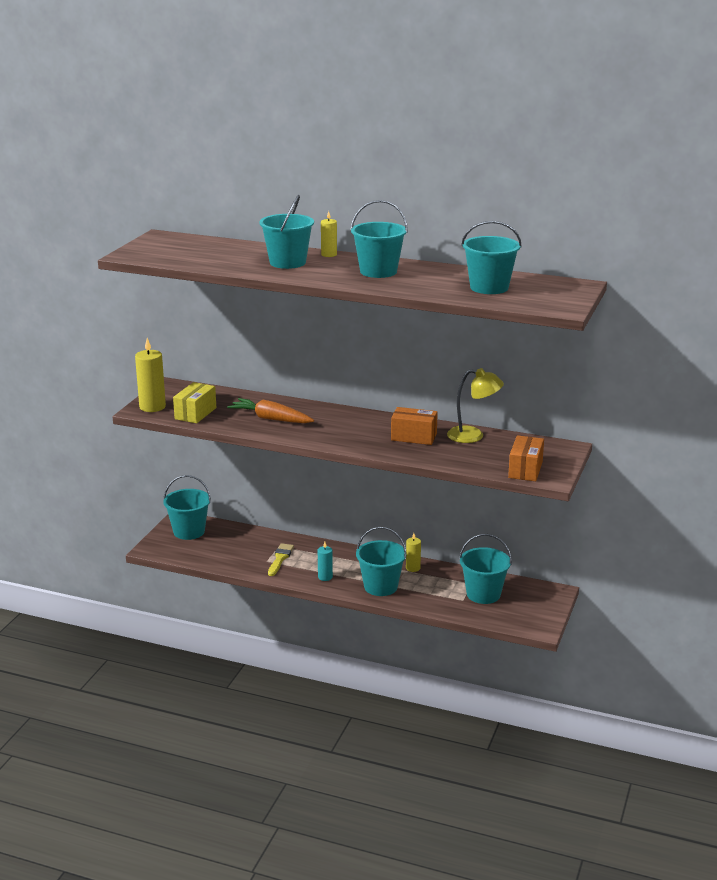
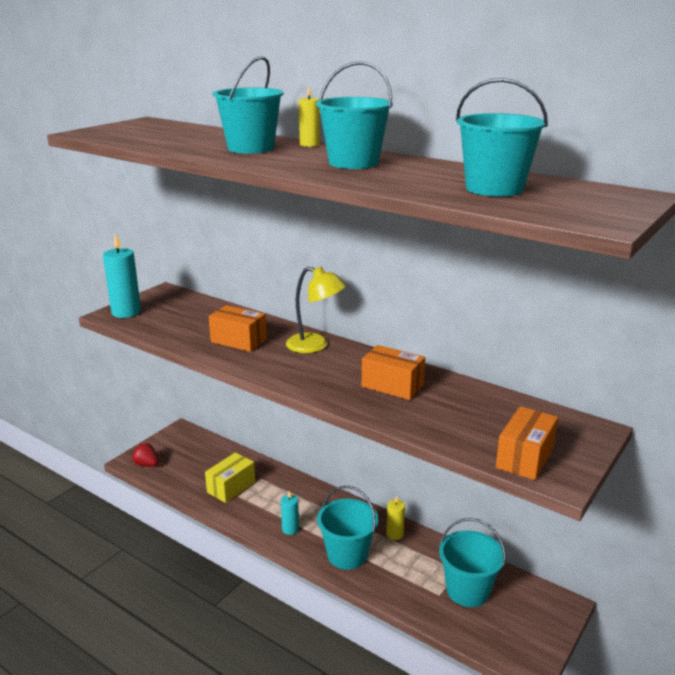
camera: 15 degrees right, 0 degrees up
yellow candle [135,338,166,412] -> turquoise candle [103,233,141,318]
turquoise bucket [163,475,211,540] -> none
yellow box [173,382,216,423] -> yellow box moved to [205,452,255,503]
orange carrot [227,398,314,423] -> orange box [209,305,267,352]
yellow brush [268,543,294,576] -> none
yellow lamp [447,368,504,443] -> yellow lamp moved to [286,267,346,353]
none -> red strawberry [132,443,158,467]

